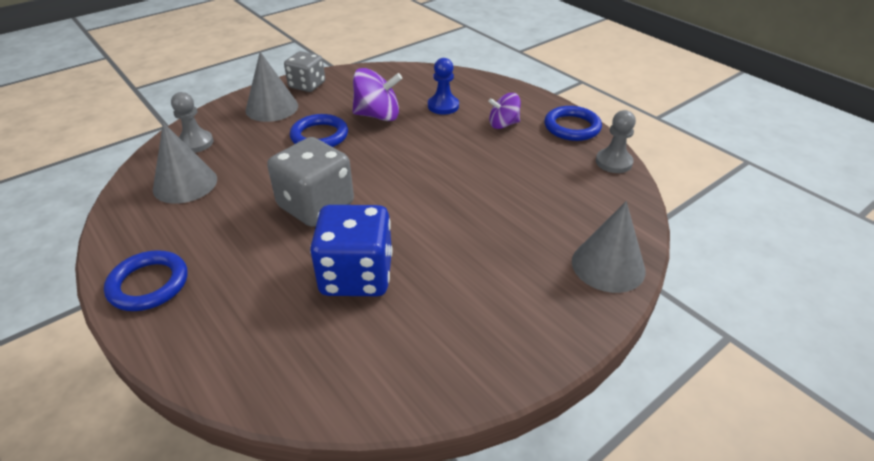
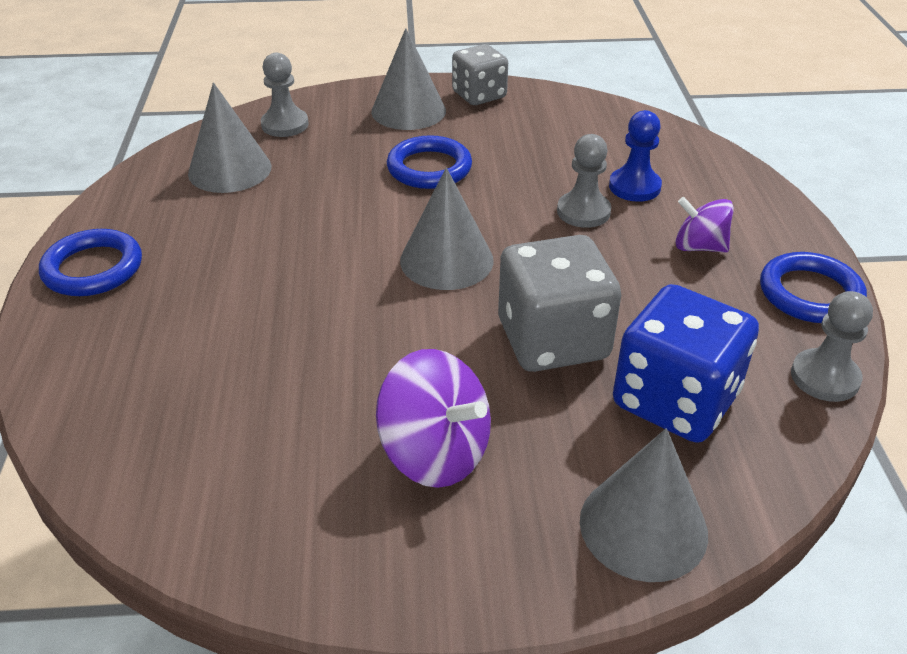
camera: 35 degrees right, 0 degrees up
grey dice [267,137,354,227] -> grey dice moved to [498,235,621,372]
blue dice [310,205,392,296] -> blue dice moved to [613,284,759,443]
purple spinning top [352,68,402,121] -> purple spinning top moved to [376,349,491,488]
none -> grey cone [400,167,494,290]
none -> grey pawn [557,134,611,228]

